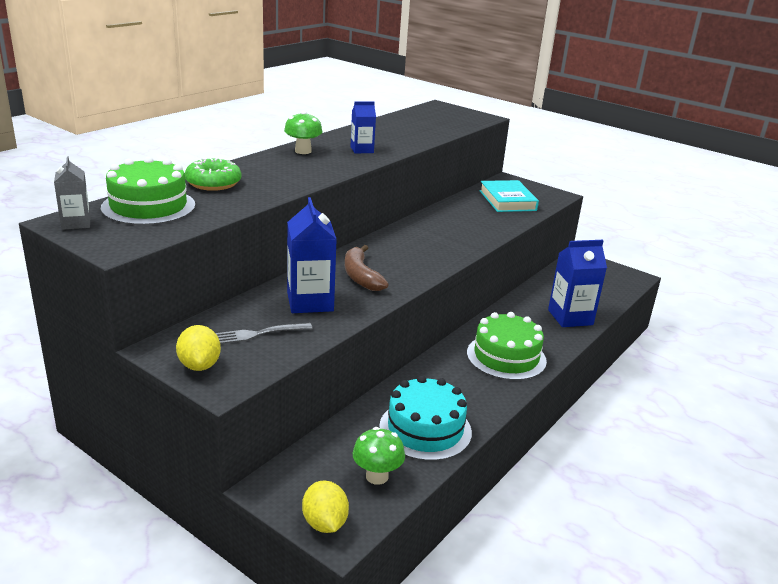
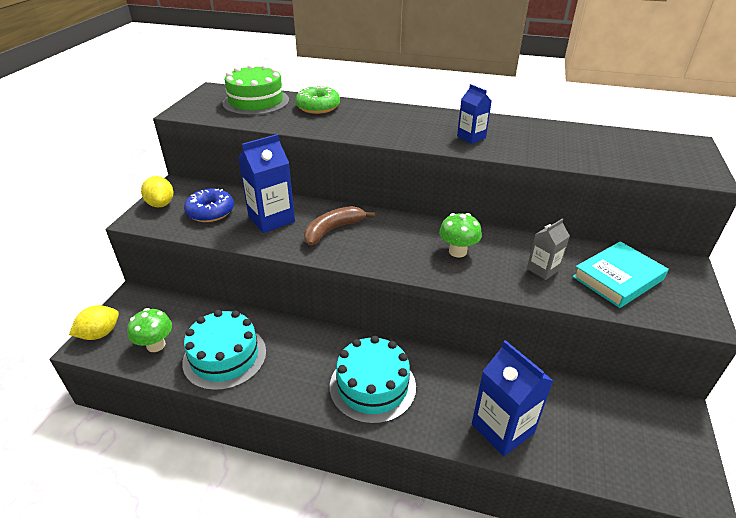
camera: 70 degrees right, 10 degrees up
grey carton [54,156,90,230] -> grey carton moved to [527,218,570,280]
yellow lemon [176,325,221,371] -> yellow lemon turned 75 degrees counterclockwise [141,176,173,208]
grey fork [216,323,312,344] -> blue donut [184,189,234,222]
green mushroom [284,111,322,154] -> green mushroom moved to [439,213,482,257]
green cake [467,312,547,380] -> turquoise cake [330,336,416,424]

